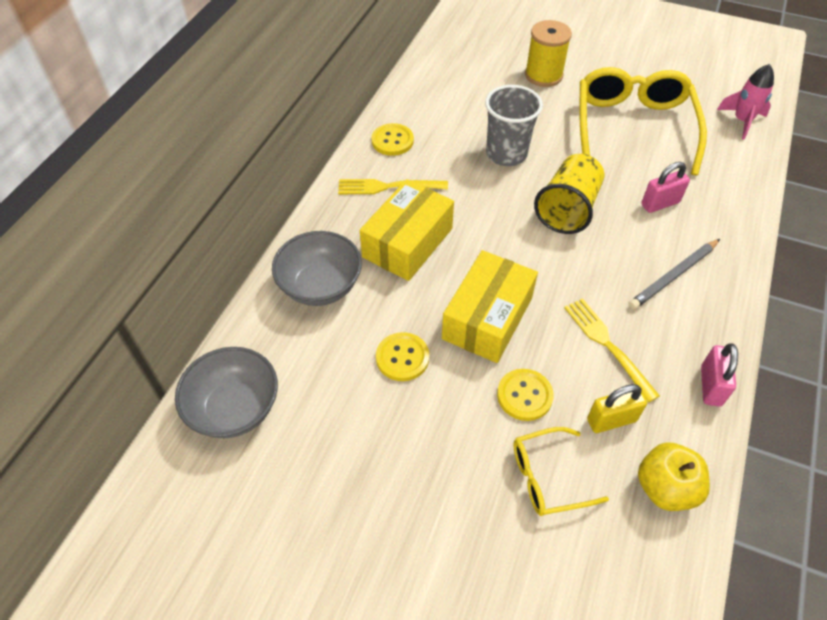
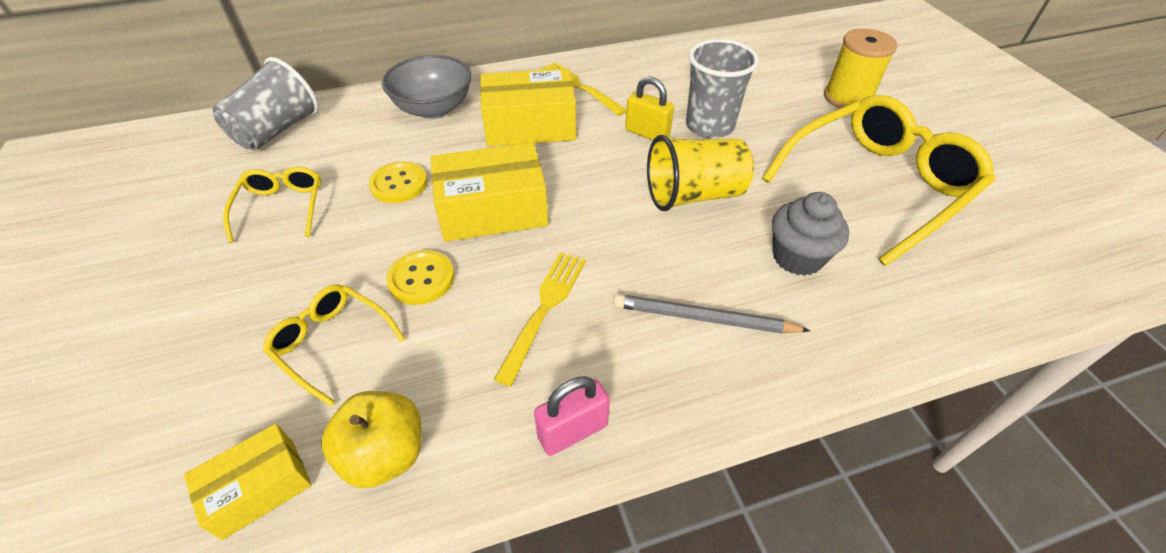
camera: 50 degrees right, 5 degrees down
grey bowl [175,347,278,438] -> grey cup [213,57,319,150]
yellow button [371,123,414,156] -> none
yellow padlock [587,384,647,433] -> yellow padlock moved to [625,76,674,140]
pink padlock [641,162,690,213] -> grey cupcake [772,192,849,276]
pink rocket [717,64,774,140] -> none
none -> yellow box [184,424,312,540]
none -> yellow glasses [223,167,321,243]

